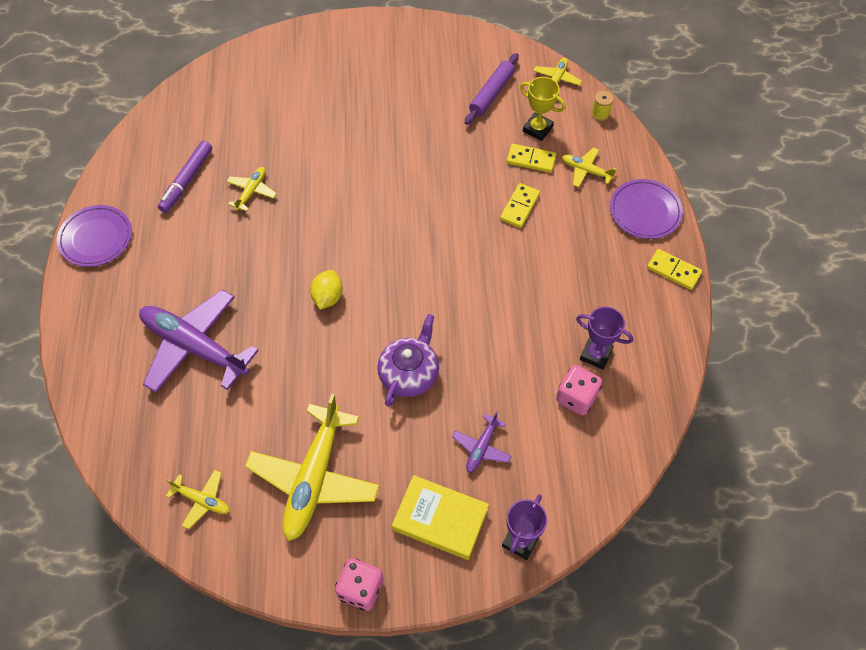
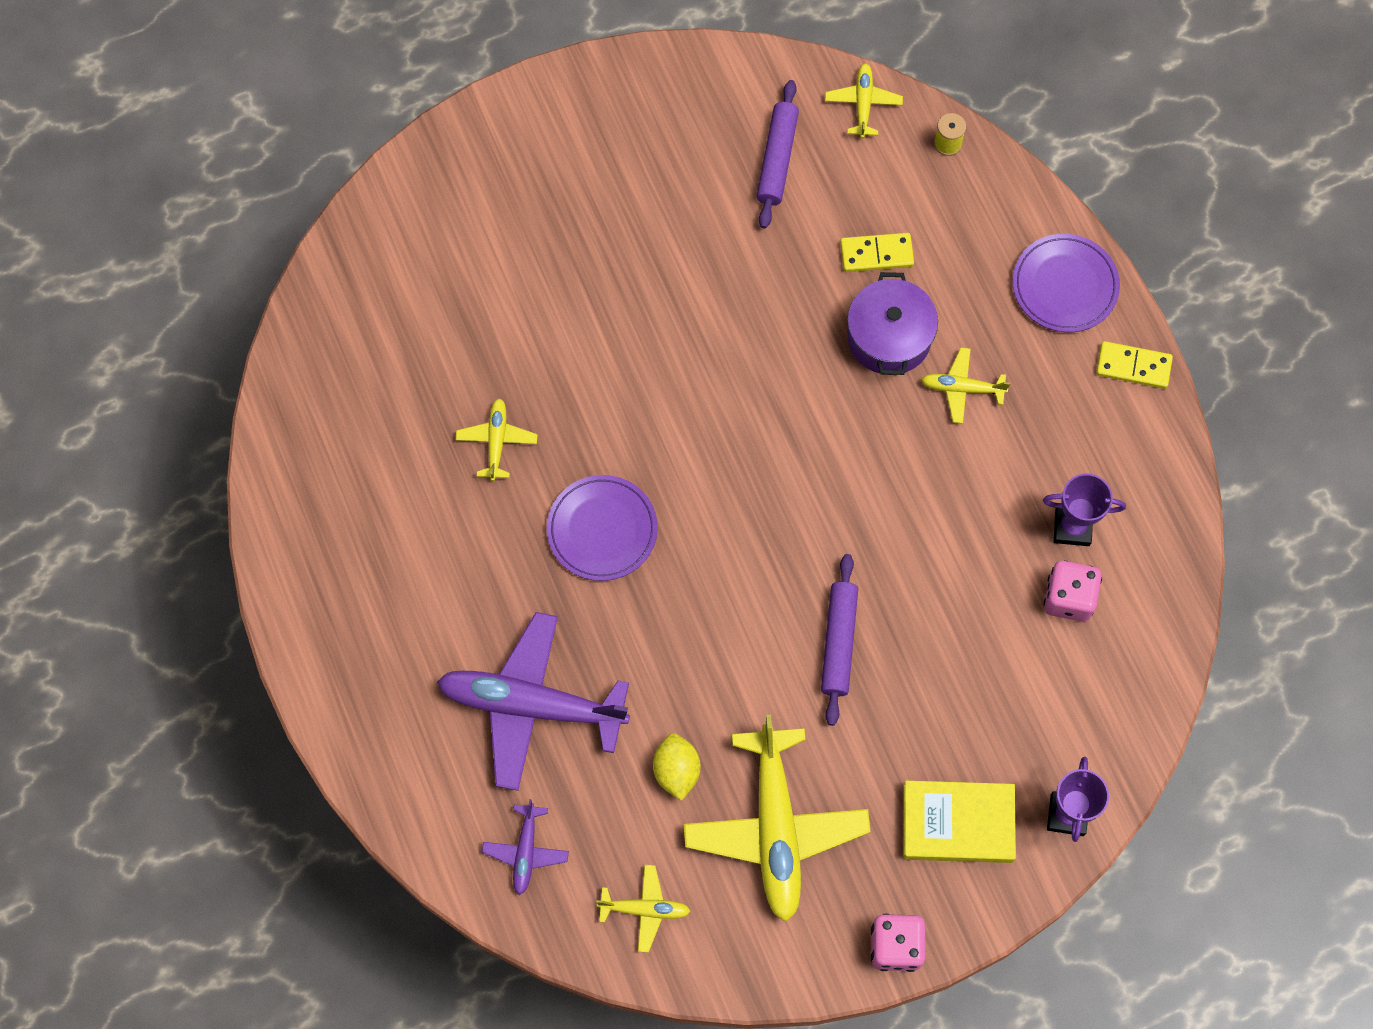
camera: 20 degrees left, 10 degrees up
purple plate [57,205,132,267] -> purple plate moved to [546,475,658,581]
purple marker [158,141,212,213] -> none
yellow lemon [310,270,343,310] -> yellow lemon moved to [653,733,701,801]
purple teapot [377,314,439,407] -> purple rolling pin [821,554,858,726]
purple plane [452,411,511,473] -> purple plane moved to [482,799,569,895]
yellow domino [500,183,540,228] -> purple pot [847,272,938,375]
yellow trophy [520,77,565,141] -> none
yellow plane [562,147,616,187] -> yellow plane moved to [921,347,1010,424]

